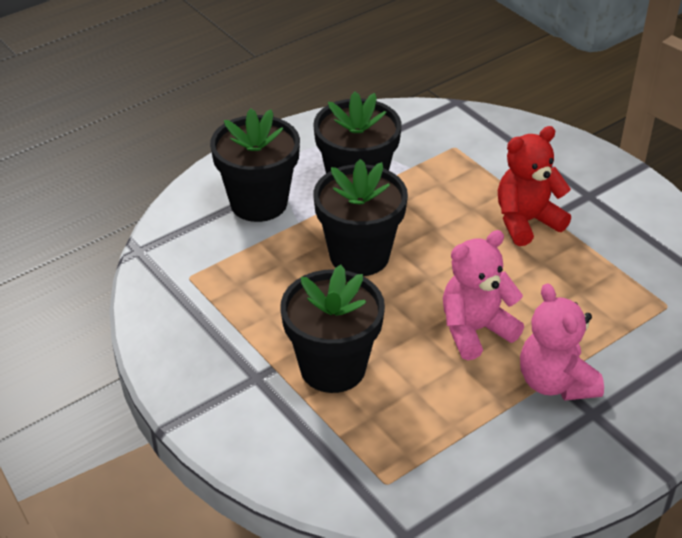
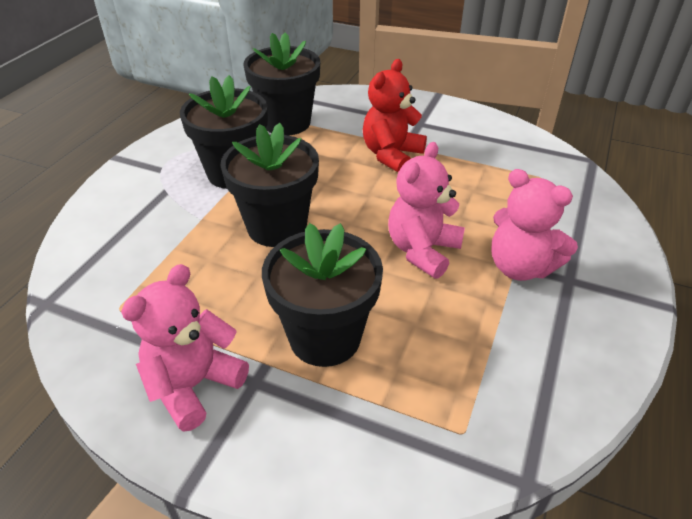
camera: 30 degrees left, 0 degrees up
black flower pot [210,109,300,222] -> black flower pot moved to [243,32,320,135]
none -> pink teddy bear [121,264,249,432]

